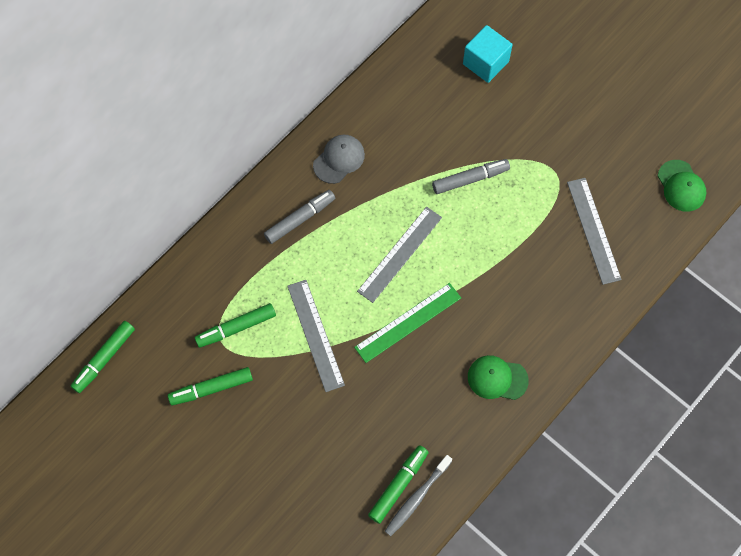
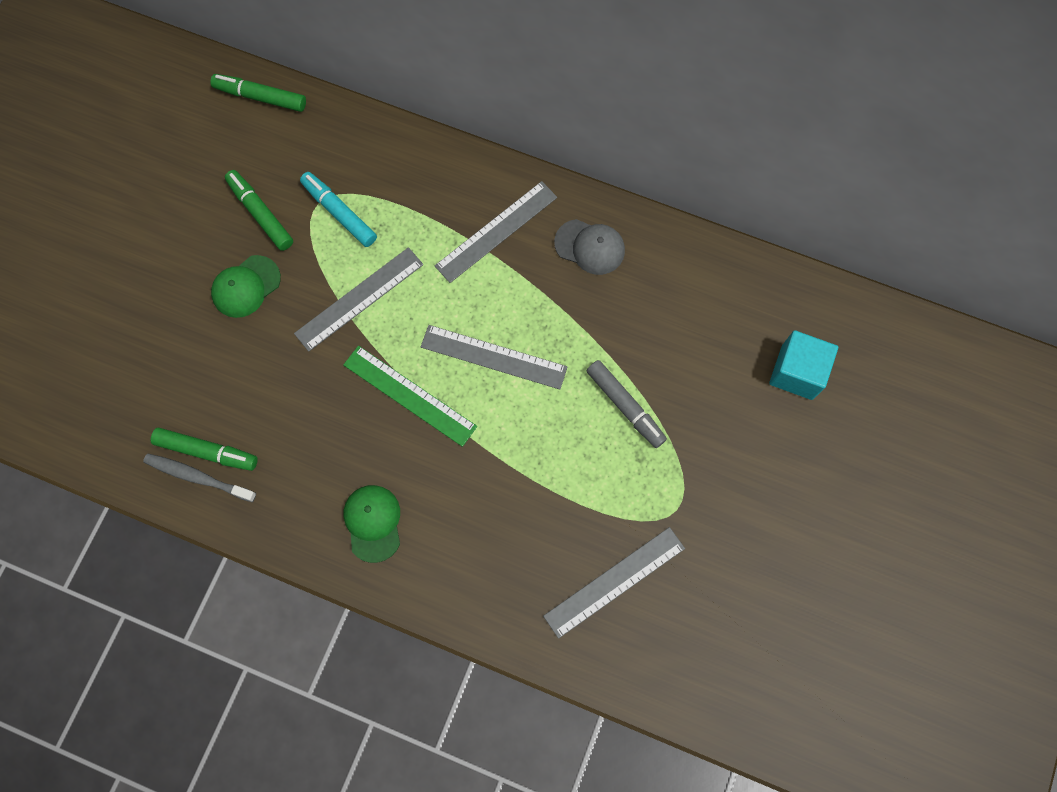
camera: 70 degrees right, 5 degrees up
green marker [195,303,276,348] -> turquoise marker [300,172,377,247]
grey marker [264,190,335,244] -> grey ruler [435,181,557,283]
green cap [658,160,706,212] -> green cap moved to [211,255,281,318]

